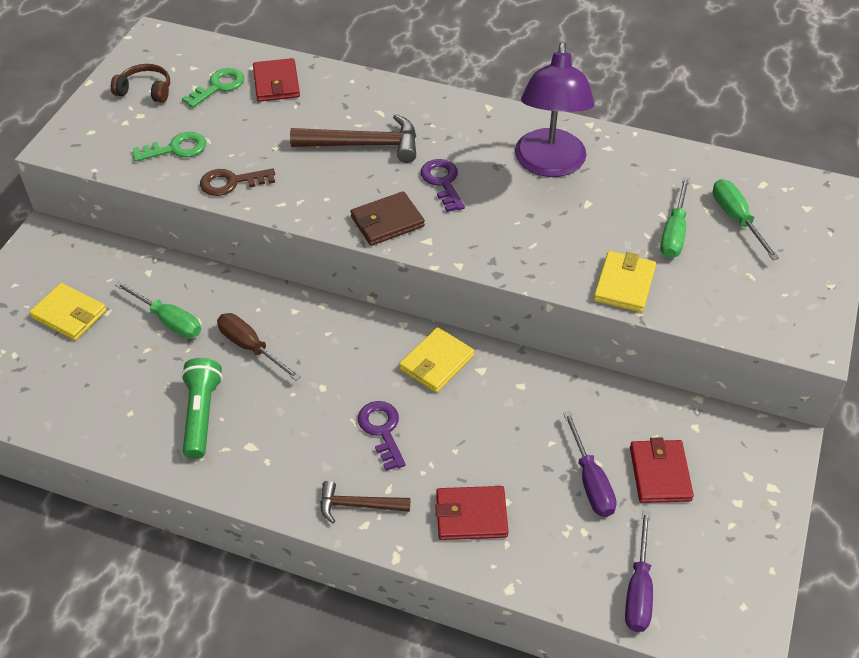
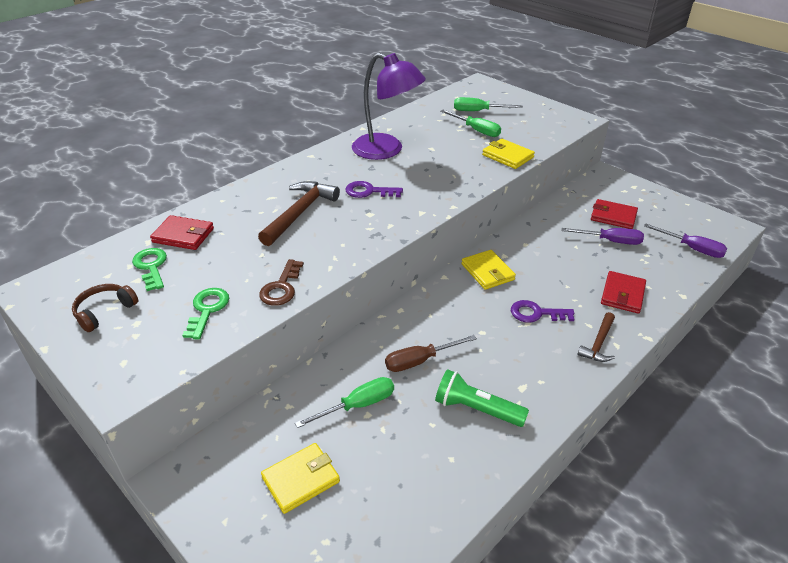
camera: 65 degrees left, 10 degrees down
brown wallet [350,191,425,246] -> none

